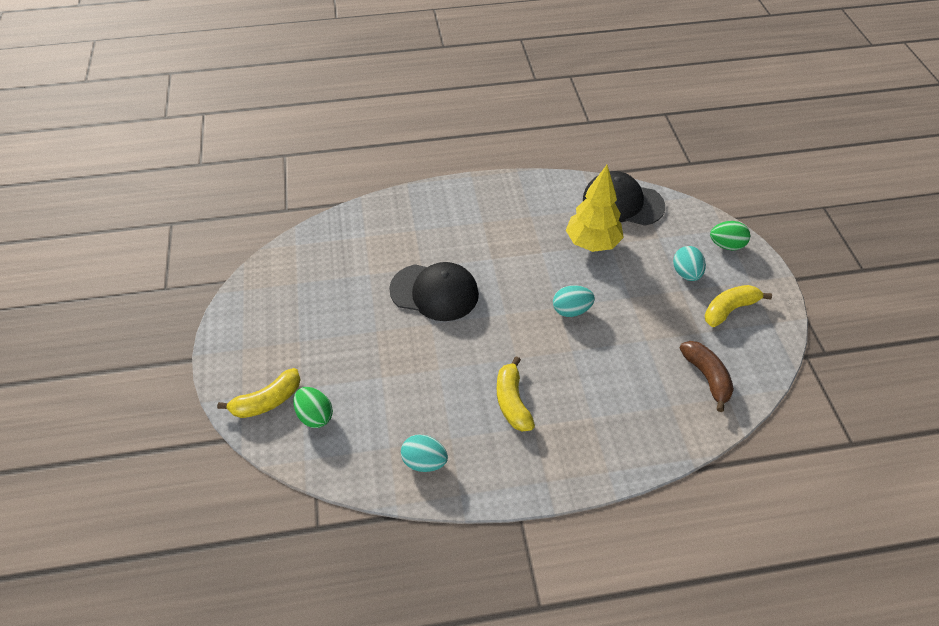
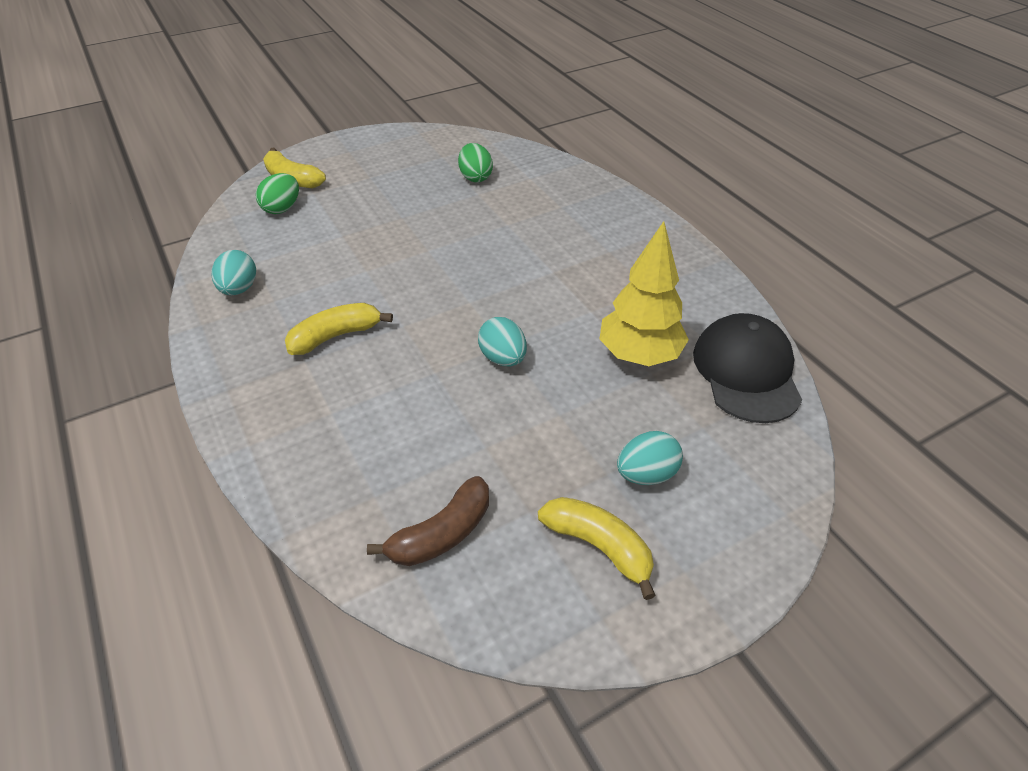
camera: 70 degrees right, 5 degrees down
black cap [389,262,479,321] -> none
green egg [710,221,750,250] -> green egg moved to [458,143,493,182]

